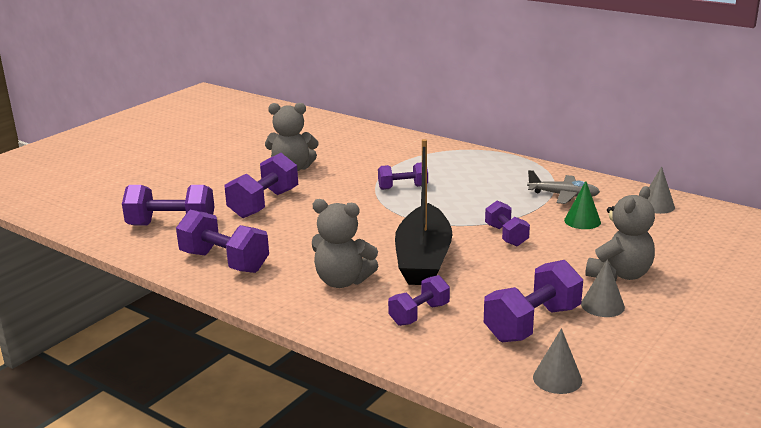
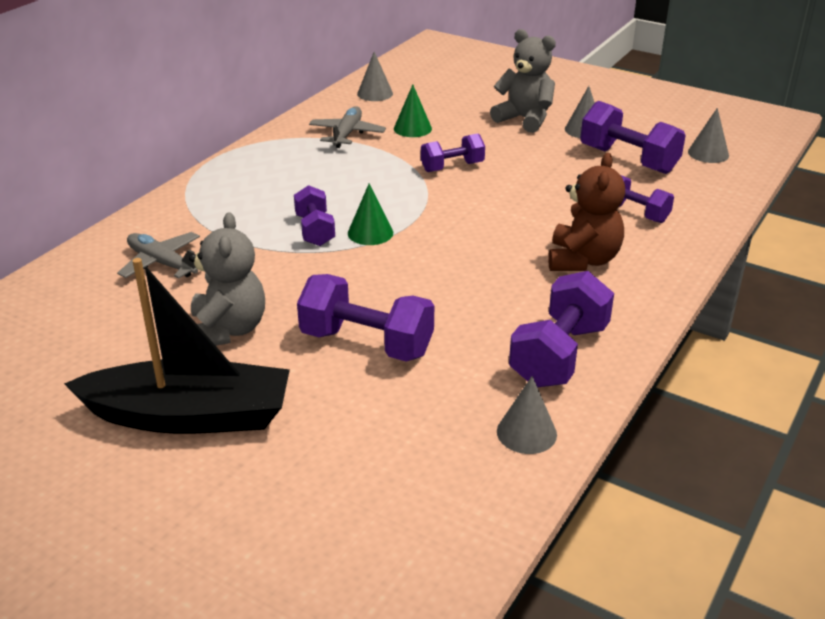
camera: 95 degrees left, 10 degrees up
purple dumbbell [122,185,214,226] -> none
grey teddy bear [312,199,378,288] -> brown teddy bear [548,153,625,271]
black boat [395,139,453,285] -> black boat moved to [64,258,290,434]
none -> grey plane [117,232,200,279]
none -> green cone [348,183,393,245]
none -> grey cone [497,376,557,454]

